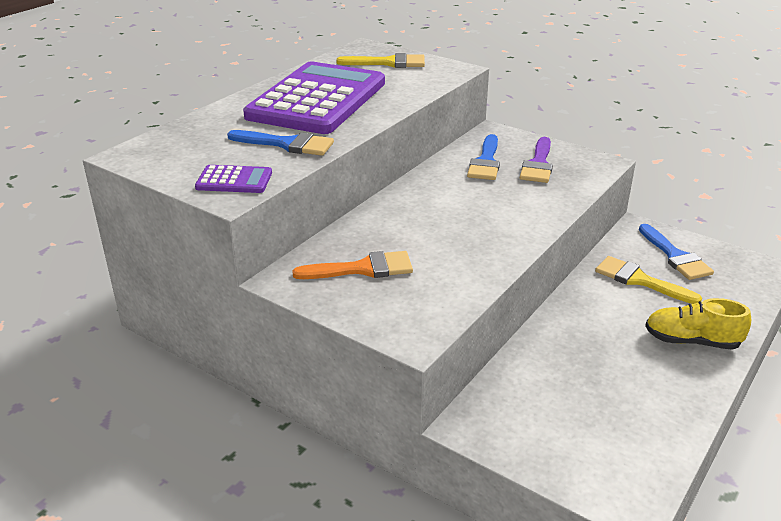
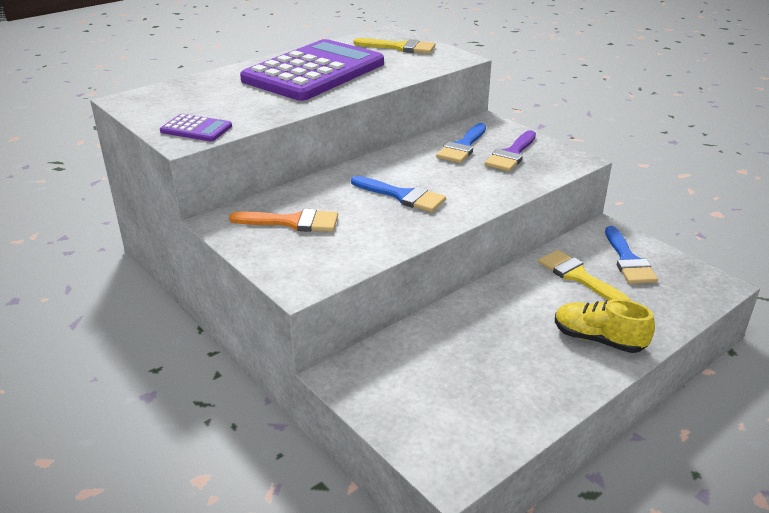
camera: 15 degrees right, 0 degrees up
blue brush [227,130,334,156] -> blue brush moved to [351,176,446,212]

